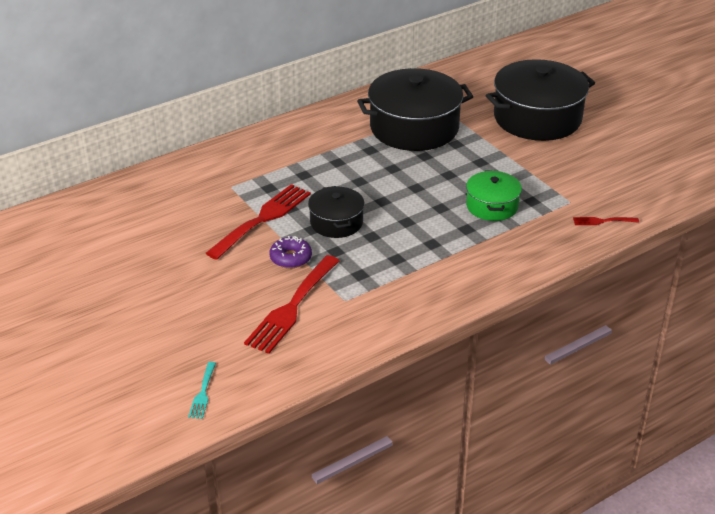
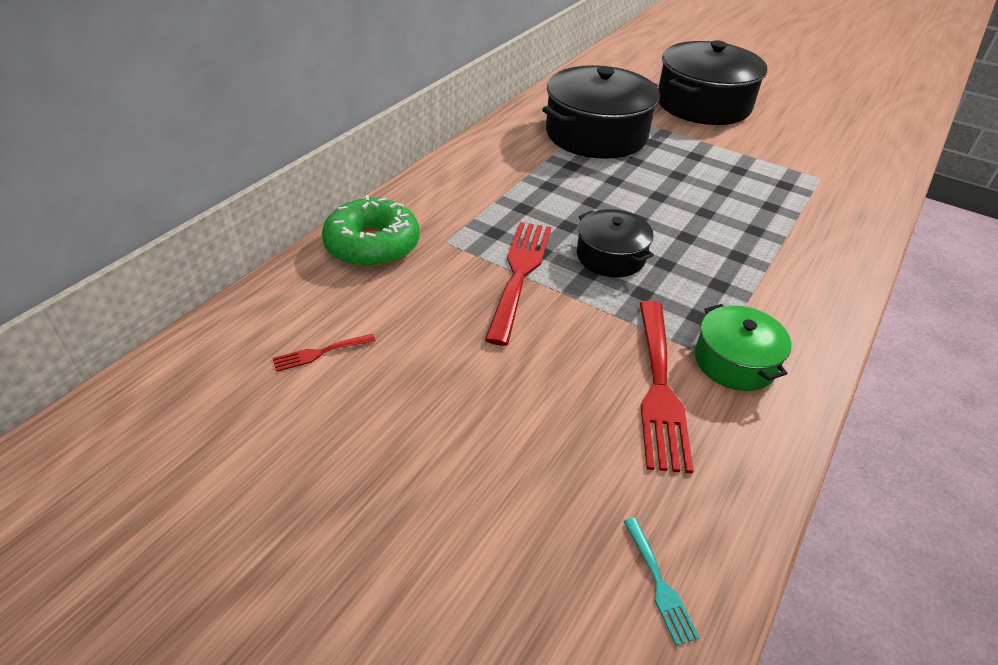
camera: 25 degrees left, 5 degrees up
purple donut [270,236,312,268] -> none
green pot [466,171,522,221] -> green pot moved to [695,304,791,391]
red fork [573,217,639,225] -> red fork moved to [273,334,376,372]
none -> green donut [322,195,419,268]

